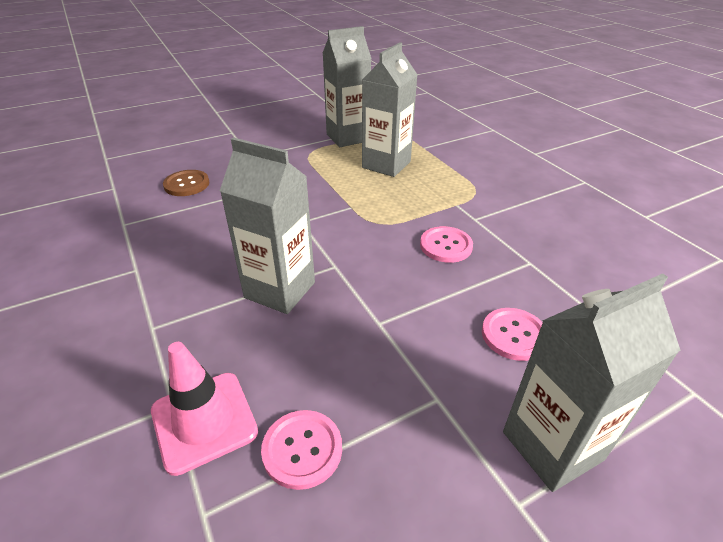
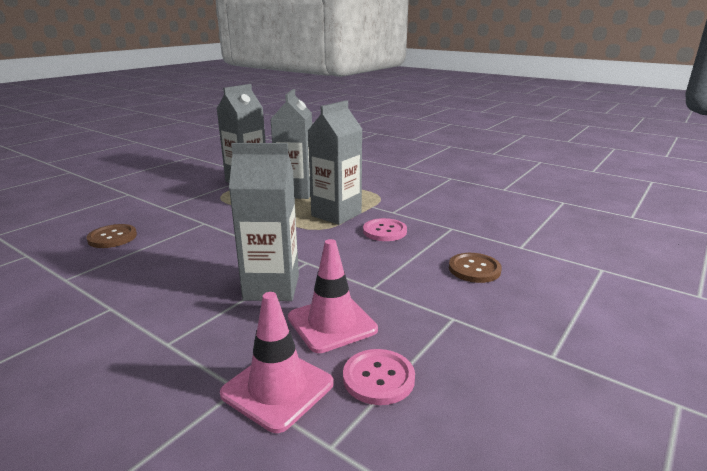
camera: 25 degrees left, 15 degrees down
pink button [482,308,543,361] -> brown button [449,253,502,283]
grey carton [503,273,681,492] -> grey carton moved to [308,100,363,225]
none -> pink traffic cone [288,239,378,353]

